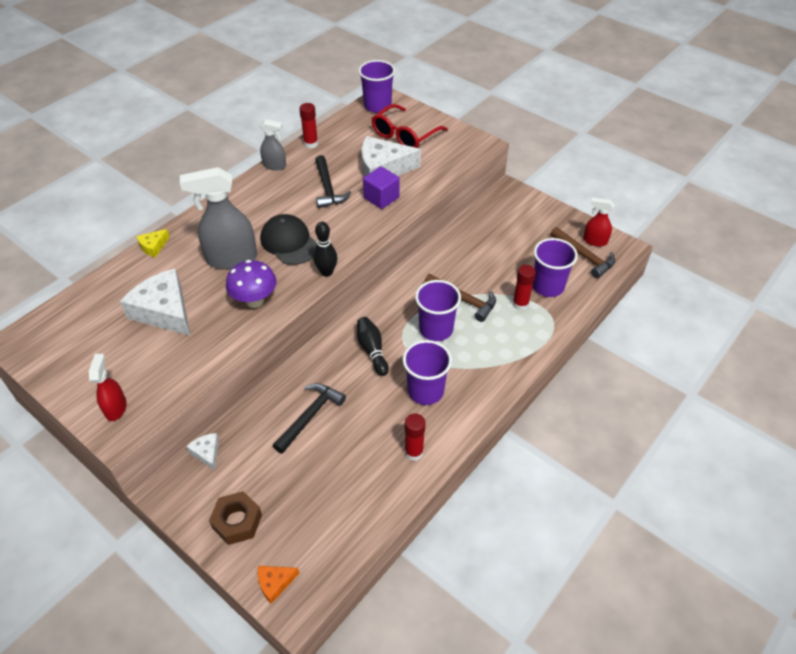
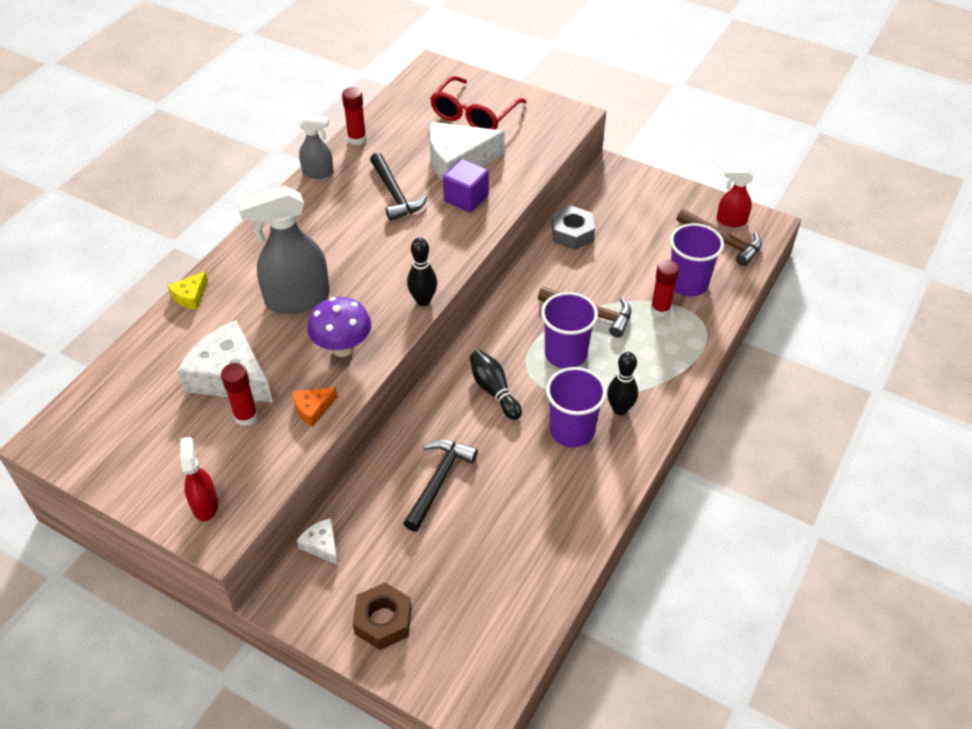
camera: 10 degrees left, 0 degrees up
orange cheese [258,566,300,604] -> orange cheese moved to [292,387,338,427]
black cap [260,214,317,265] -> none
purple cup [358,60,395,113] -> none
red glue stick [405,413,425,461] -> red glue stick moved to [221,363,258,426]
none -> grey nut [552,206,595,250]
none -> black bowling pin [607,352,638,415]

